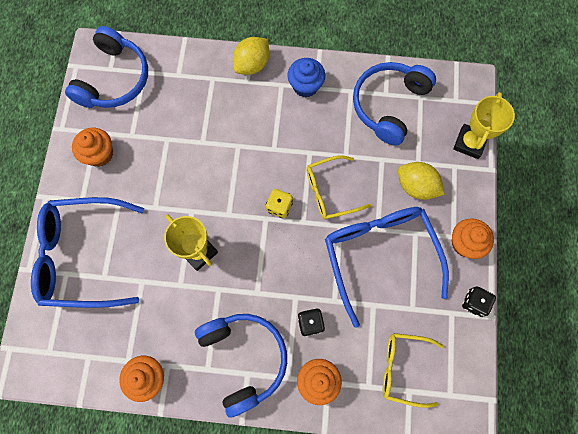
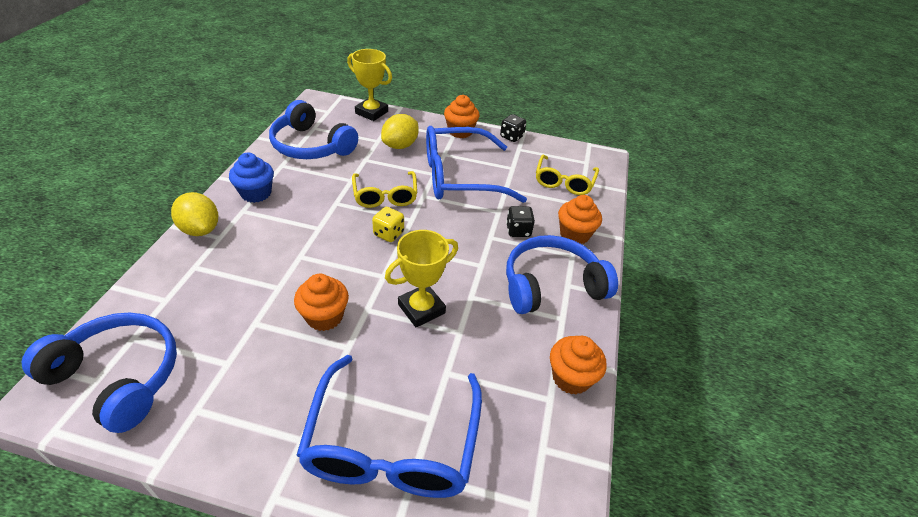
camera: 85 degrees left, 30 degrees down
orange cupcake [72,128,113,167] -> orange cupcake moved to [294,274,349,331]

